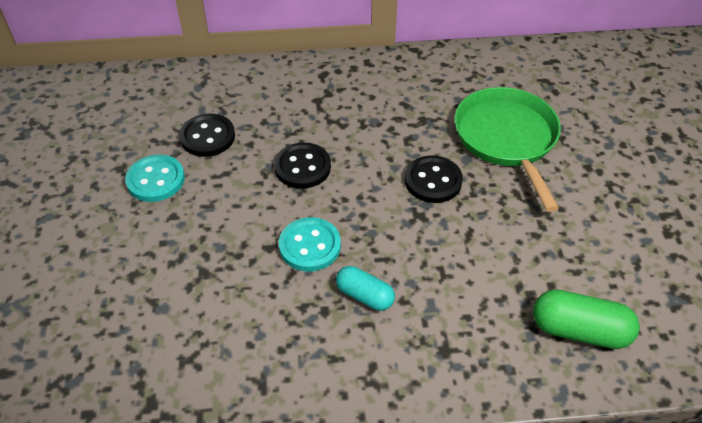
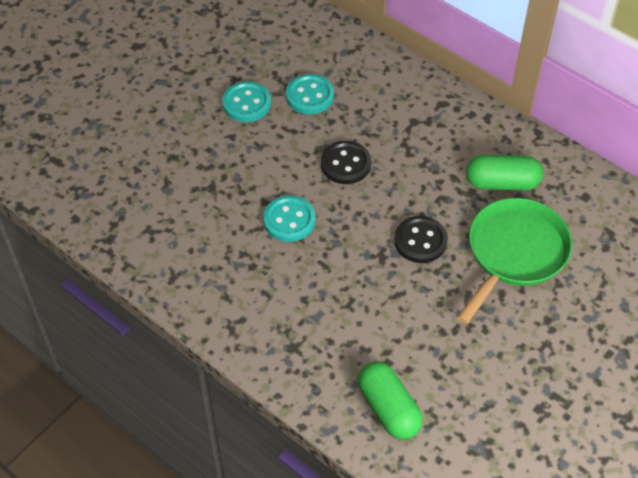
camera: 45 degrees right, 5 degrees up
black button [179,114,235,157] -> turquoise button [286,74,334,114]
turquoise capsule [336,266,395,311] -> none
none -> green capsule [466,155,543,190]

